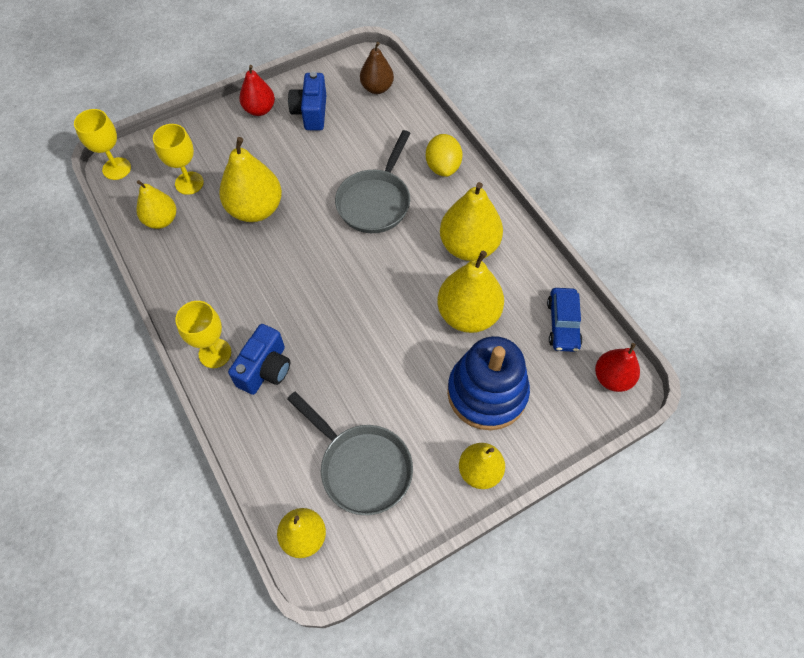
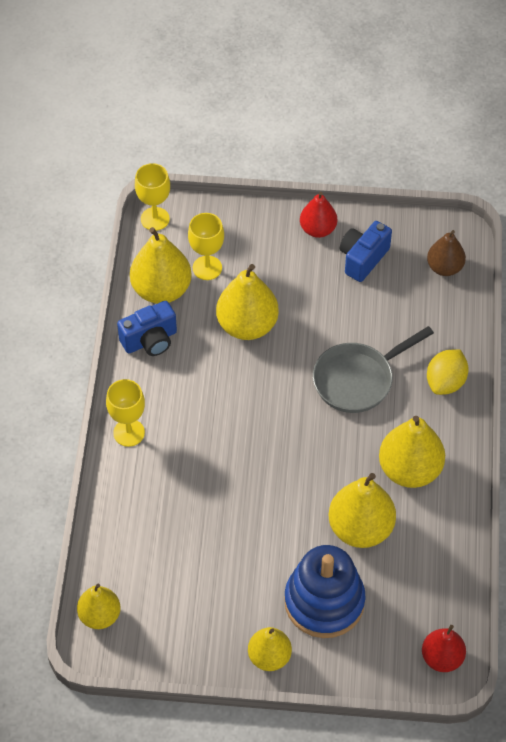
camera: 35 degrees right, 5 degrees down
yellow pear [136,180,176,229] -> yellow pear [130,227,192,304], size x1.59
blue camera [228,324,290,395] -> blue camera moved to [117,301,177,356]
grey pan [287,392,413,515] -> none
blue car [547,288,583,352] -> none

